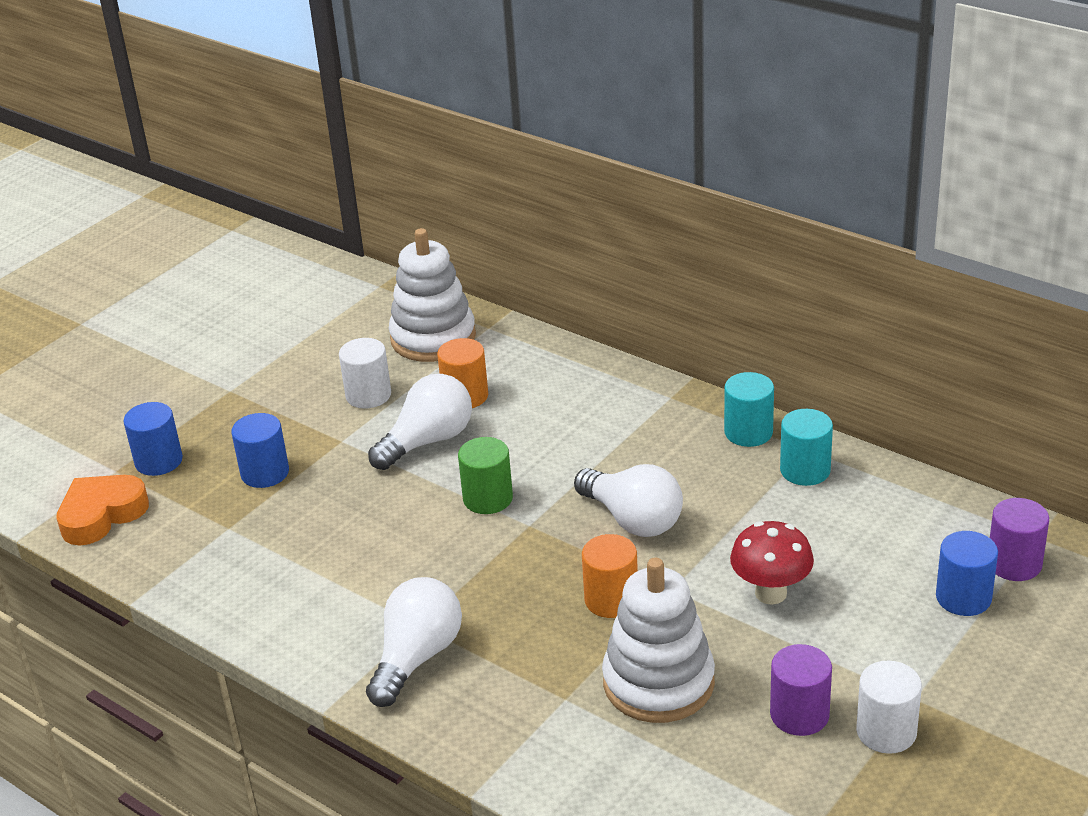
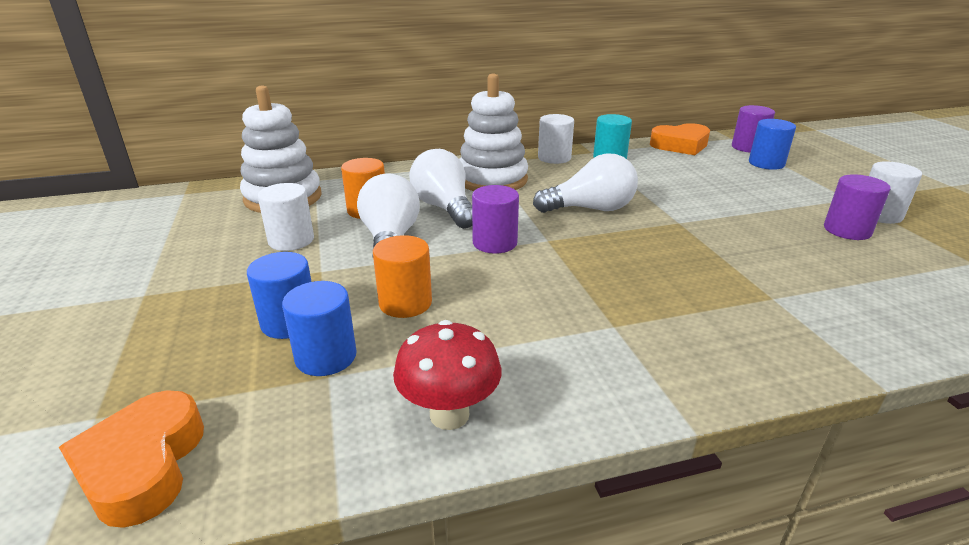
camera: 55 degrees left, 5 degrees down
blue cylinder [124,402,183,476] -> blue cylinder moved to [282,281,357,376]
white light bulb [366,577,462,707] -> white light bulb moved to [409,149,472,229]
green cylinder [458,437,513,514] -> purple cylinder [472,185,519,254]
orange cylinder [582,534,638,618] -> orange cylinder moved to [373,235,432,318]
white stacking toy [602,558,715,723] -> white stacking toy moved to [459,74,528,191]
turquoise cylinder [724,372,774,447] -> white cylinder [538,114,574,164]
red mushroom [730,521,814,605] -> red mushroom moved to [393,320,501,430]
none -> orange heart [650,123,710,155]

